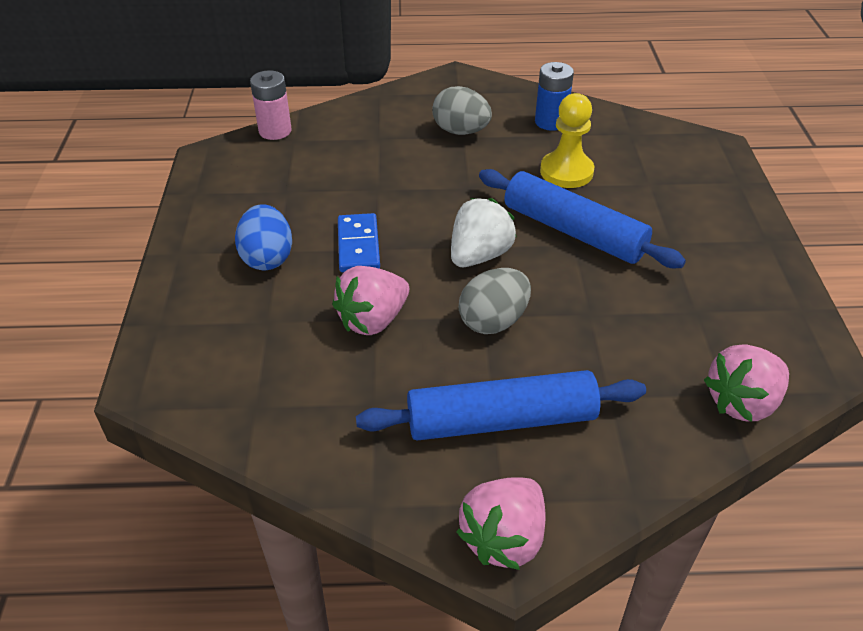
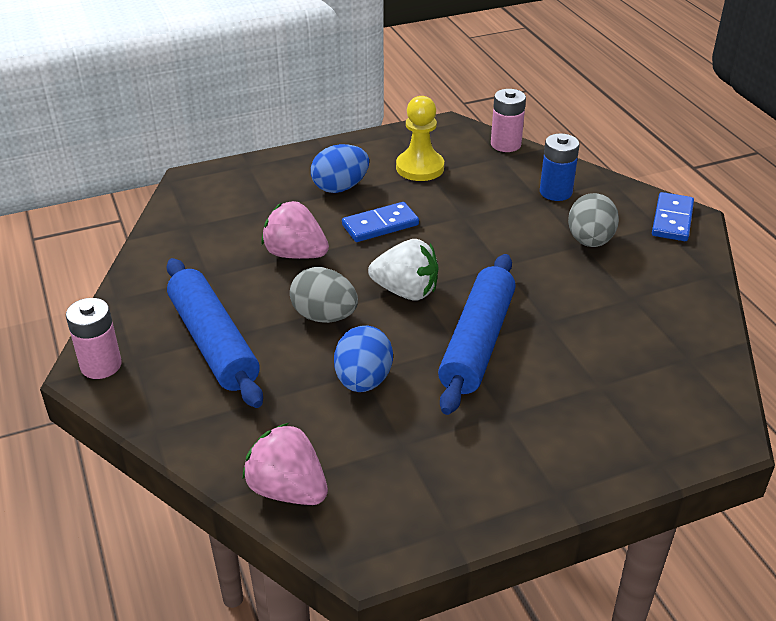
camera: 70 degrees right, 5 degrees down
pink strawberry [456,477,545,570] -> pink battery [66,298,122,379]
blue battery [535,62,574,131] -> blue battery moved to [540,133,579,201]
yellow pawn [540,93,594,188] -> yellow pawn moved to [396,96,444,181]
none -> blue egg [334,325,393,392]
none -> blue domino [652,192,694,241]

